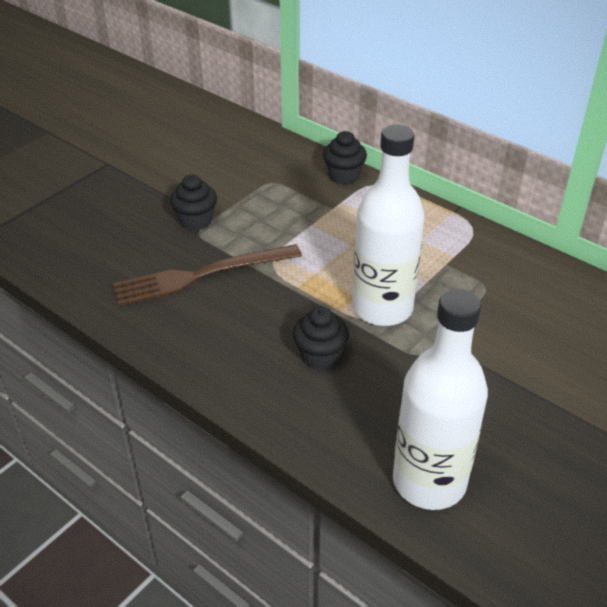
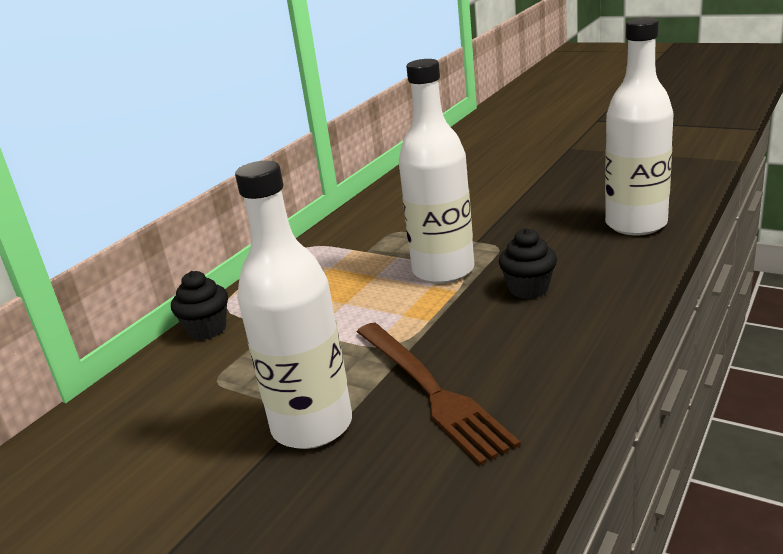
camera: 95 degrees left, 15 degrees down
black cupcake [170,174,217,231] -> white bottle [235,161,352,449]

